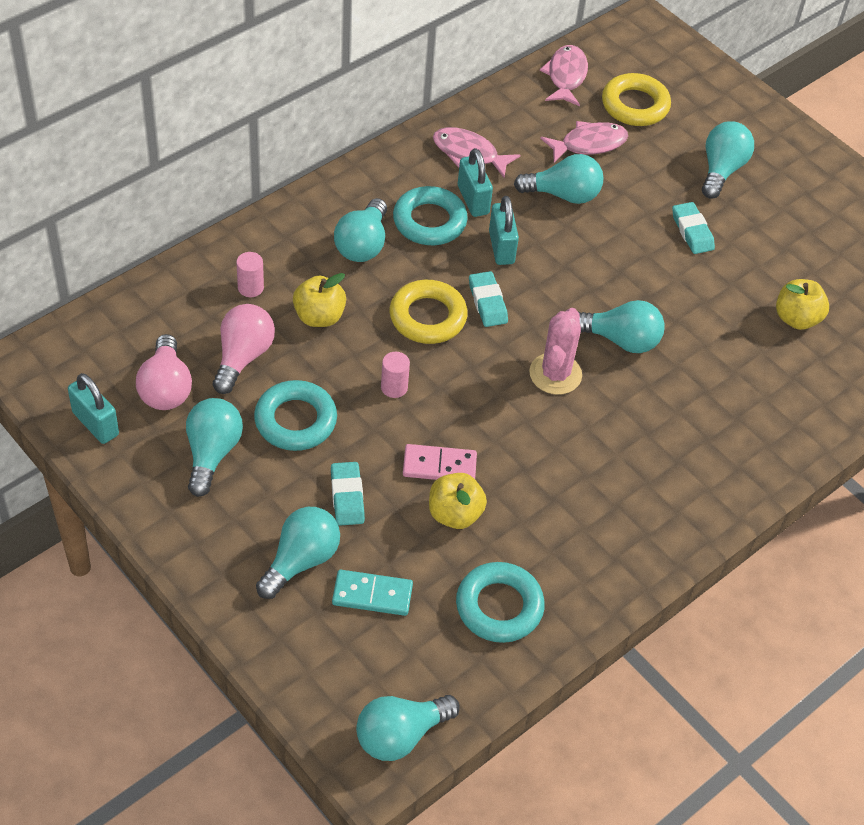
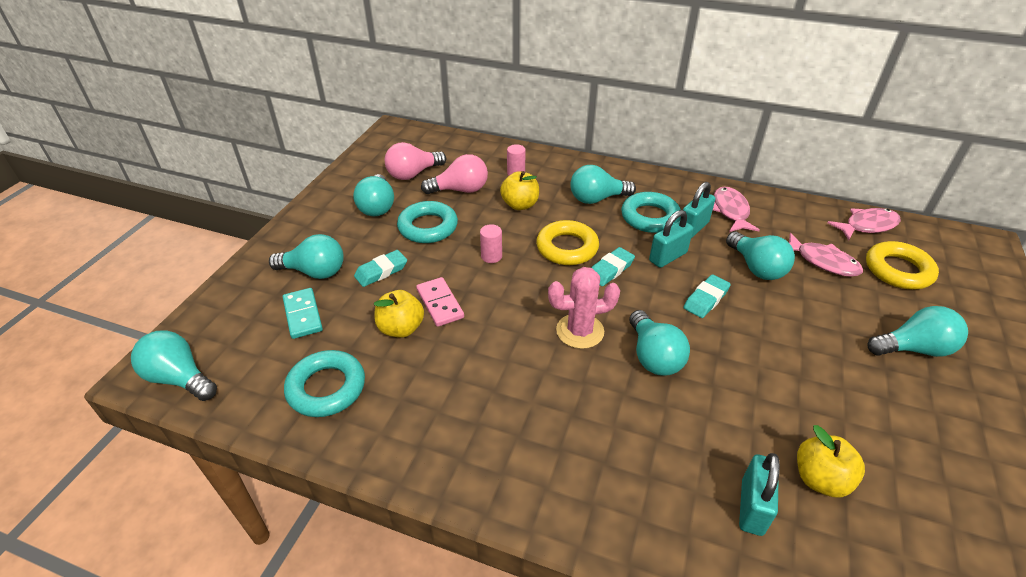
camera: 65 degrees right, 10 degrees down
turquoise padlock [68,373,119,444] -> turquoise padlock moved to [739,453,780,536]
turquoise light bulb [186,398,243,497] -> turquoise light bulb turned 105 degrees clockwise [353,174,394,216]
turquoise eraser [672,202,715,254] -> turquoise eraser moved to [684,274,731,318]

